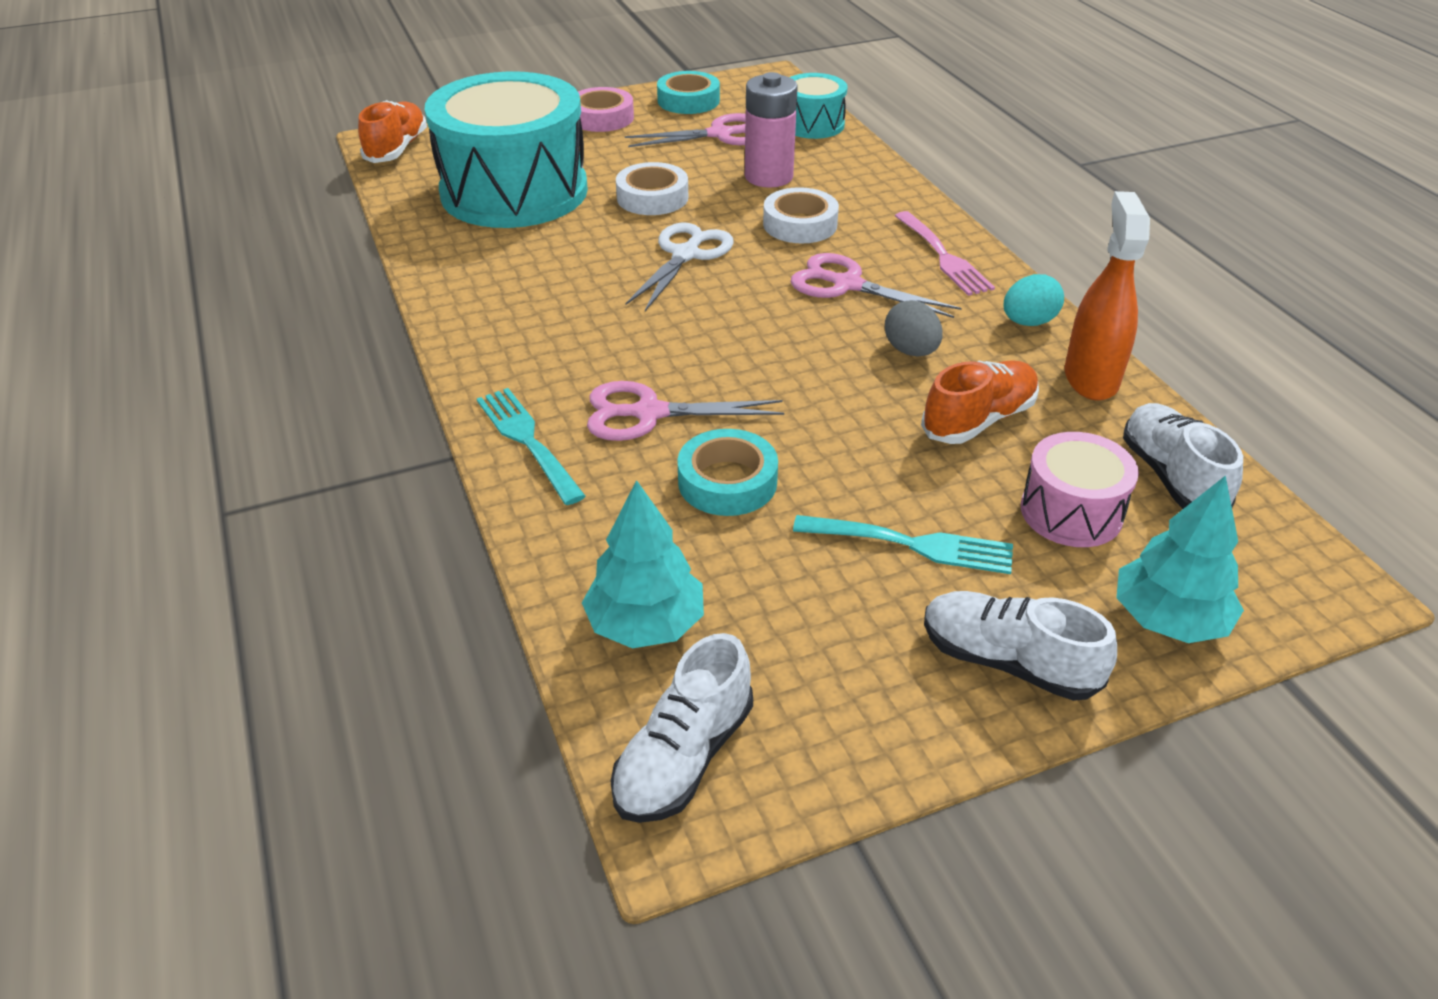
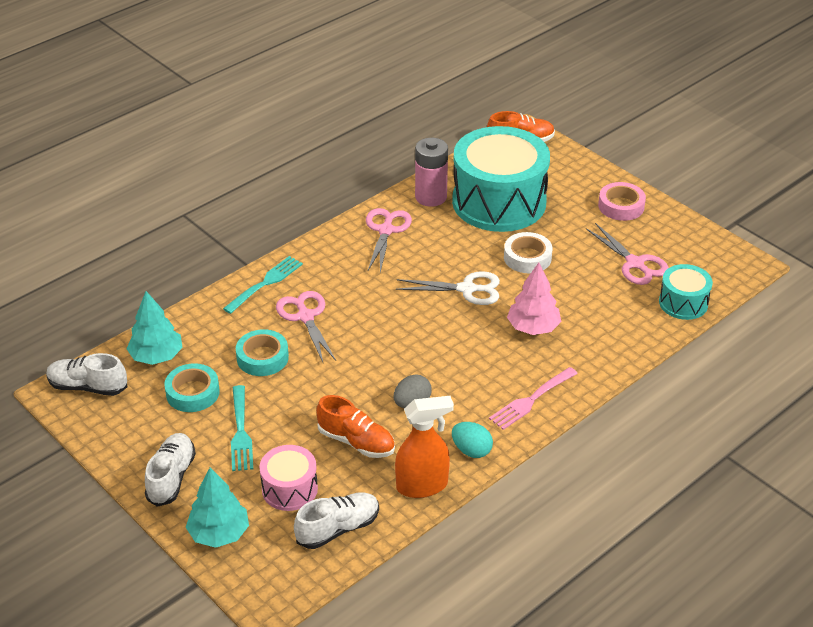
camera: 70 degrees right, 0 degrees up
turquoise tape [657,71,720,114] -> turquoise tape moved to [164,363,220,412]
pink battery [745,72,798,187] -> pink battery moved to [415,138,448,207]
white tape [763,187,839,243] -> pink tree [507,263,562,335]
pink scissors [791,253,962,318] -> pink scissors moved to [366,208,412,273]

